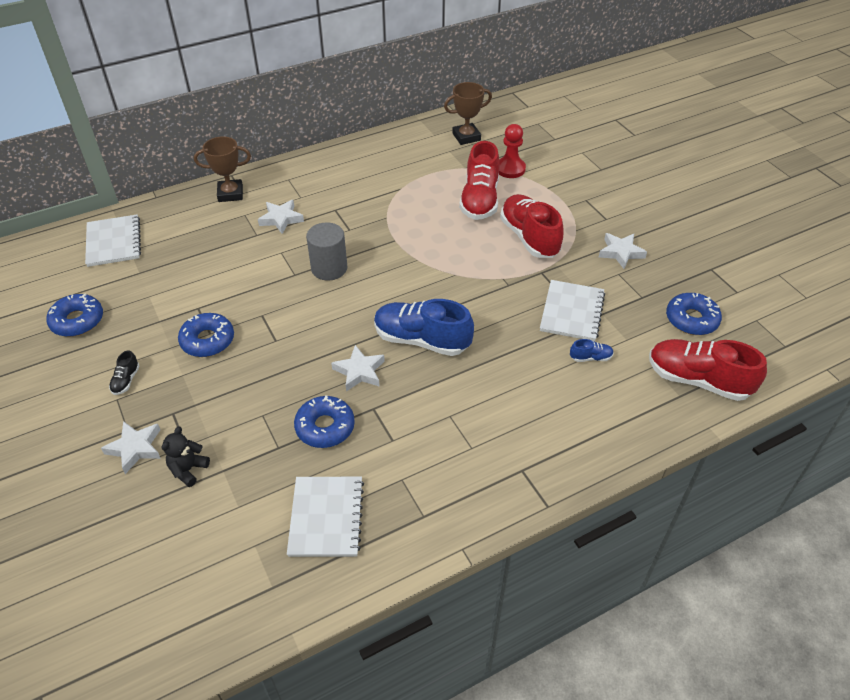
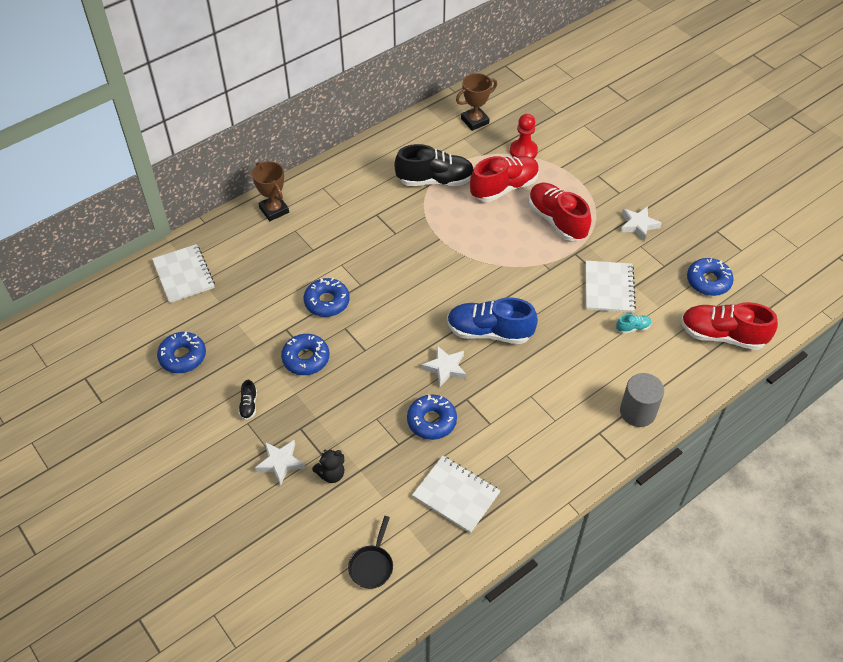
camera: 10 degrees left, 5 degrees up
black teddy bear [162,426,210,487] -> black teddy bear turned 135 degrees counterclockwise [312,449,344,483]
brown trophy [194,137,251,202] -> brown trophy turned 75 degrees clockwise [252,161,289,221]
white star [258,200,304,234] -> none
white notebook [287,477,364,557] -> white notebook turned 45 degrees counterclockwise [412,456,500,533]
grey cylinder [306,223,347,281] -> grey cylinder moved to [620,373,664,427]
red shoe [459,141,500,220] -> red shoe turned 120 degrees counterclockwise [470,156,539,202]
blue shoe [570,339,614,362] -> turquoise shoe [616,314,652,334]
none -> blue donut [304,278,350,317]
none -> black pan [348,516,393,589]
none -> black shoe [394,144,474,186]

